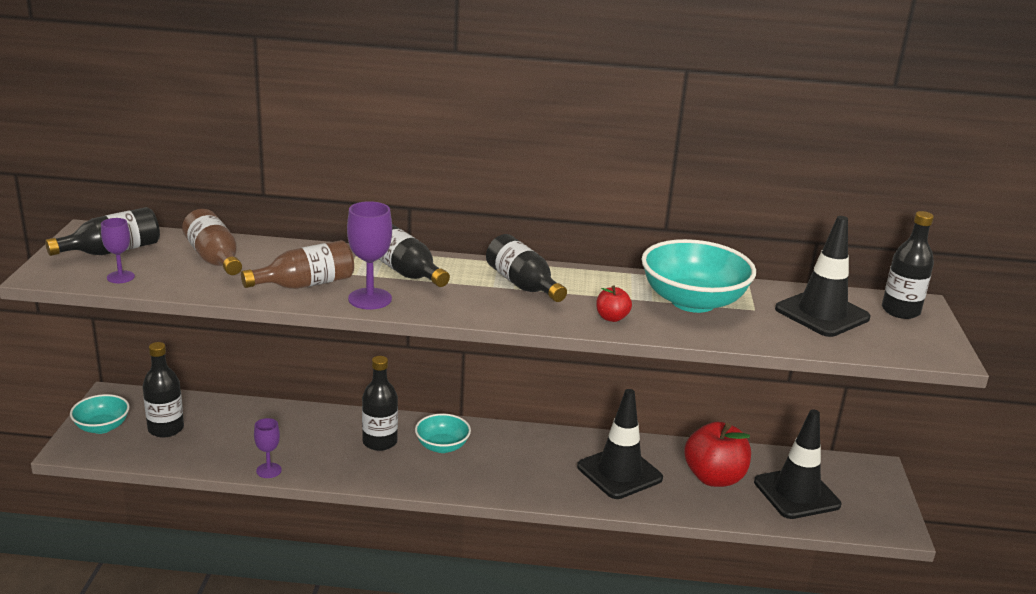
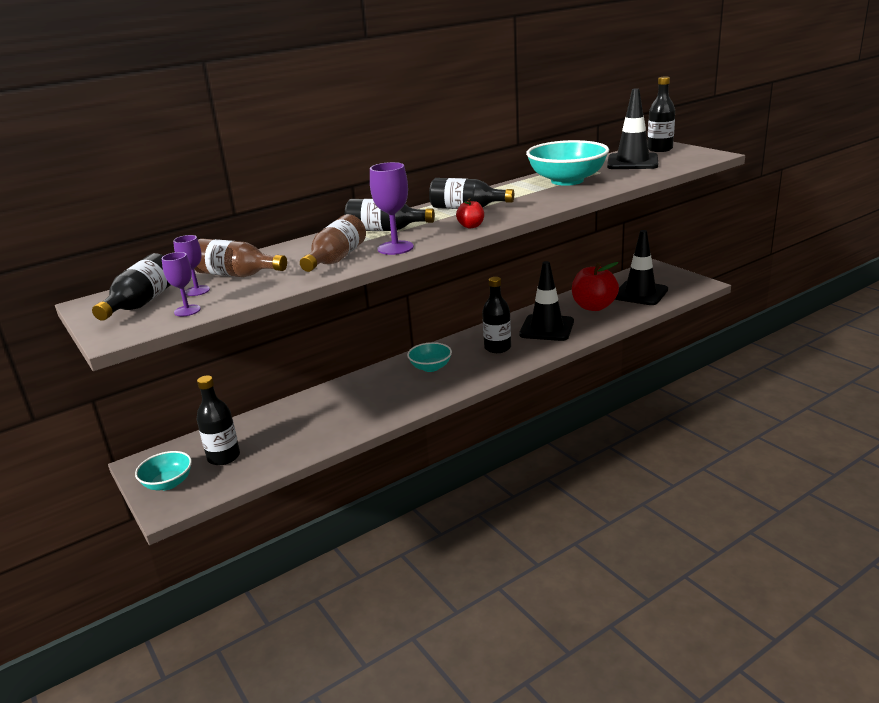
camera: 35 degrees left, 0 degrees up
purple goblet [254,418,282,478] -> purple goblet moved to [173,235,210,296]
black bottle [362,356,398,451] -> black bottle moved to [482,277,511,353]
red apple [596,285,632,322] -> red apple moved to [456,198,484,228]

